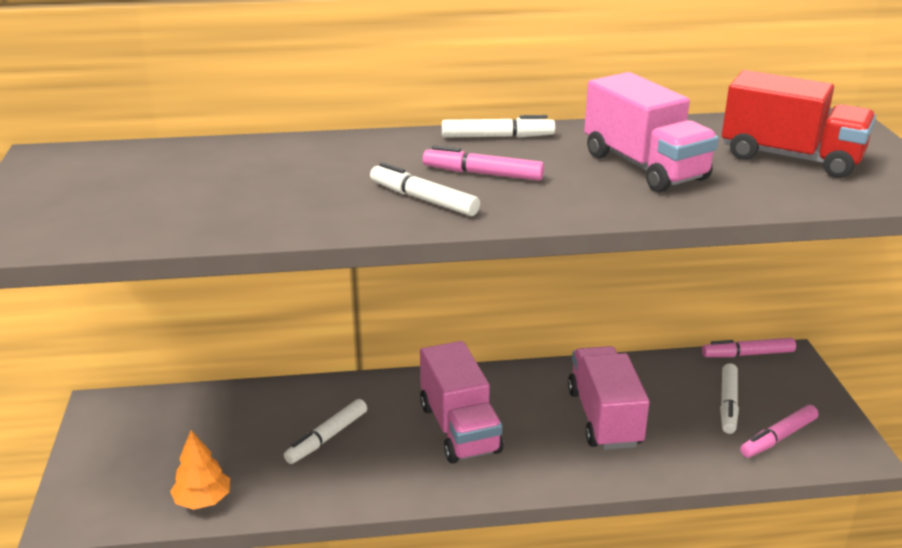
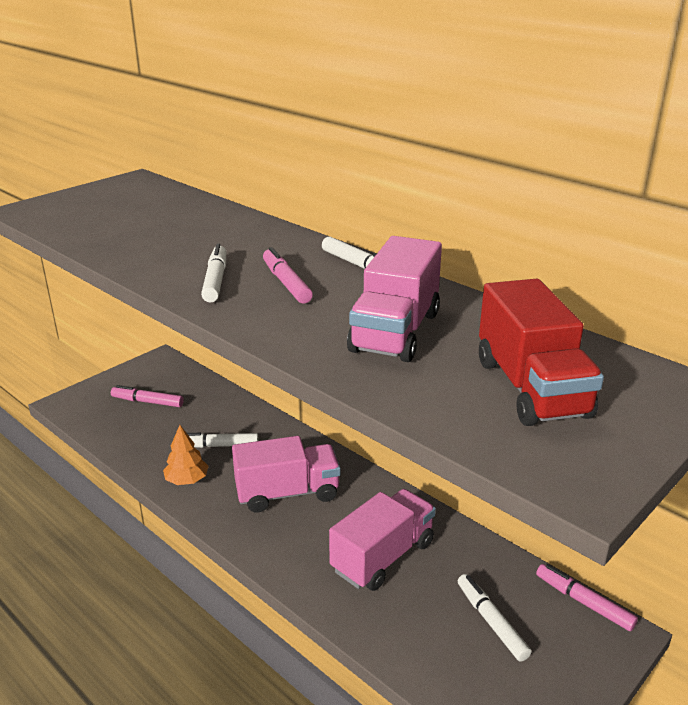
camera: 50 degrees right, 0 degrees up
orange tree [170,430,230,510] -> orange tree moved to [163,425,208,485]
pink truck [420,341,503,464] -> pink truck turned 135 degrees counterclockwise [232,436,341,513]
white marker [720,363,739,434] -> white marker turned 90 degrees clockwise [458,574,531,662]
pink marker [740,405,818,458] -> pink marker moved to [111,385,184,407]

